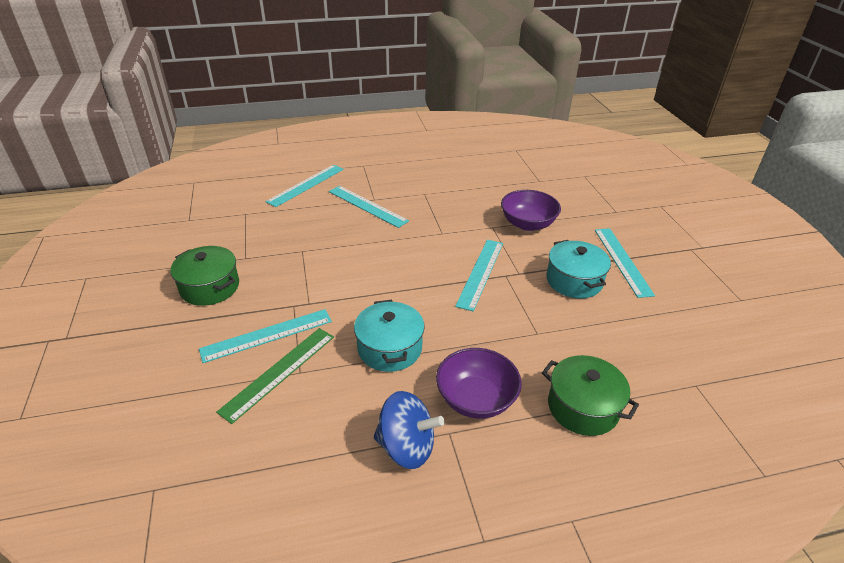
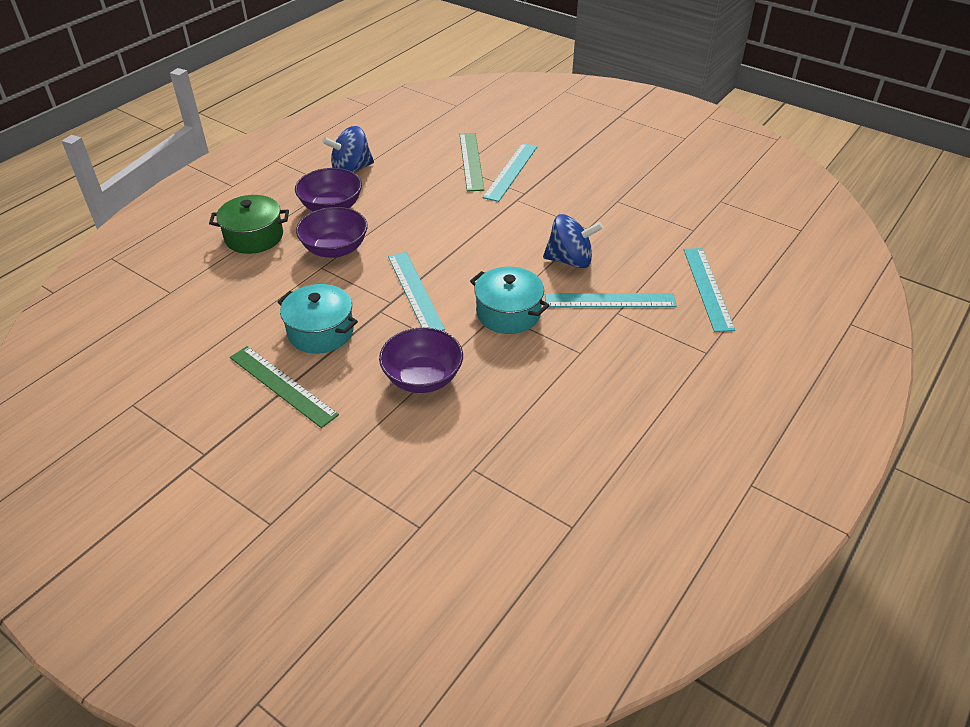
camera: 140 degrees right, 5 degrees up
green pot [170,246,239,306] -> none
turquoise pot [354,300,425,372] -> turquoise pot moved to [470,267,550,334]
turquoise ruler [595,228,655,298] -> green ruler [230,346,339,428]
none -> purple bowl [296,207,368,258]
none -> blue spinning top [543,214,603,268]

